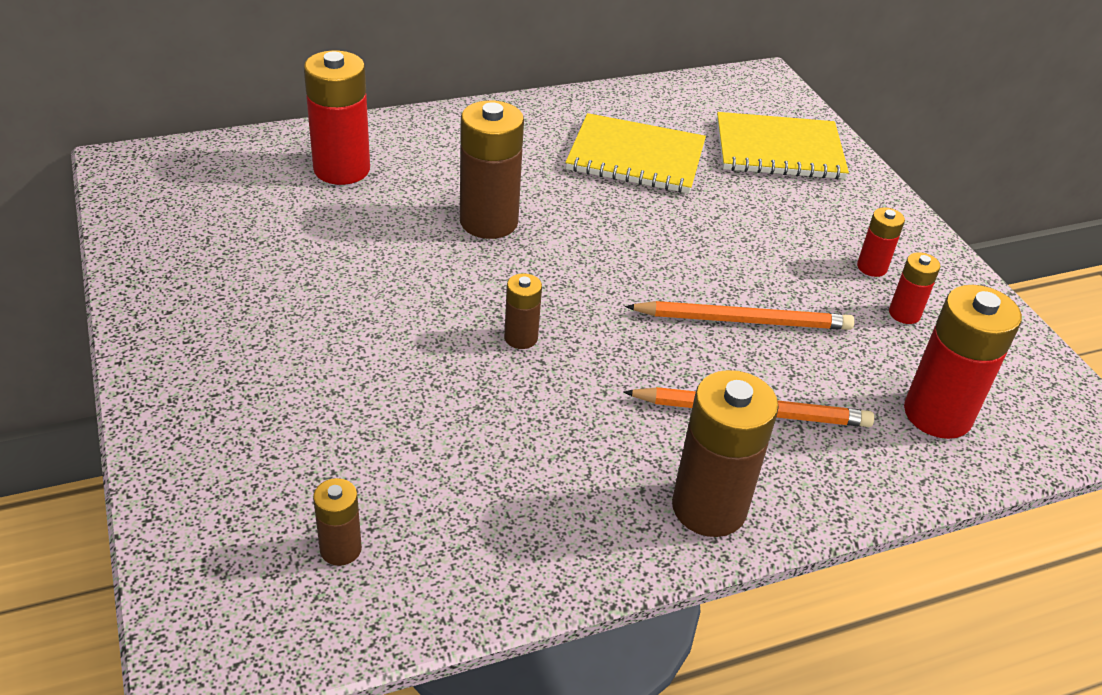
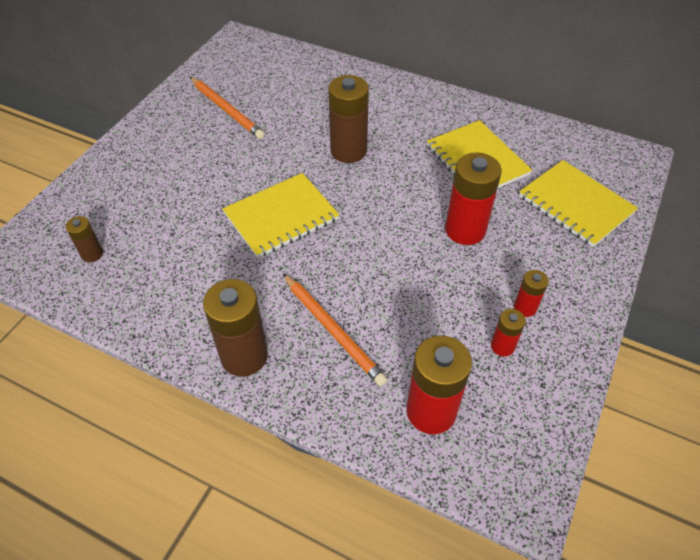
camera: 50 degrees right, 10 degrees up
red battery [304,50,370,185] -> red battery moved to [445,153,502,245]
brown battery [504,273,542,349] -> yellow notebook [223,173,339,258]
orange pencil [625,301,855,330] -> orange pencil moved to [190,77,265,139]

